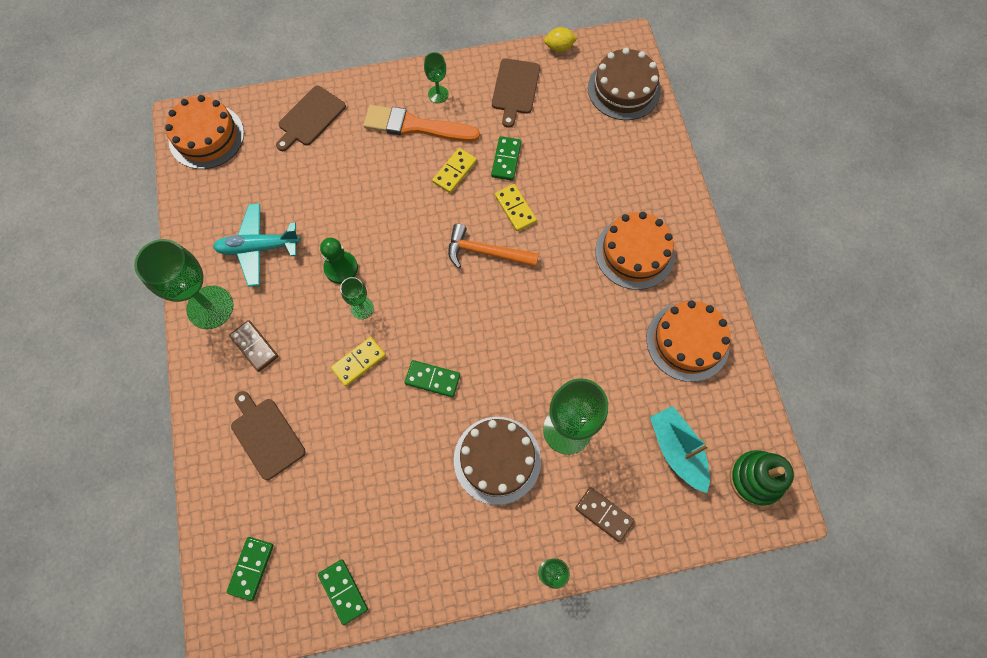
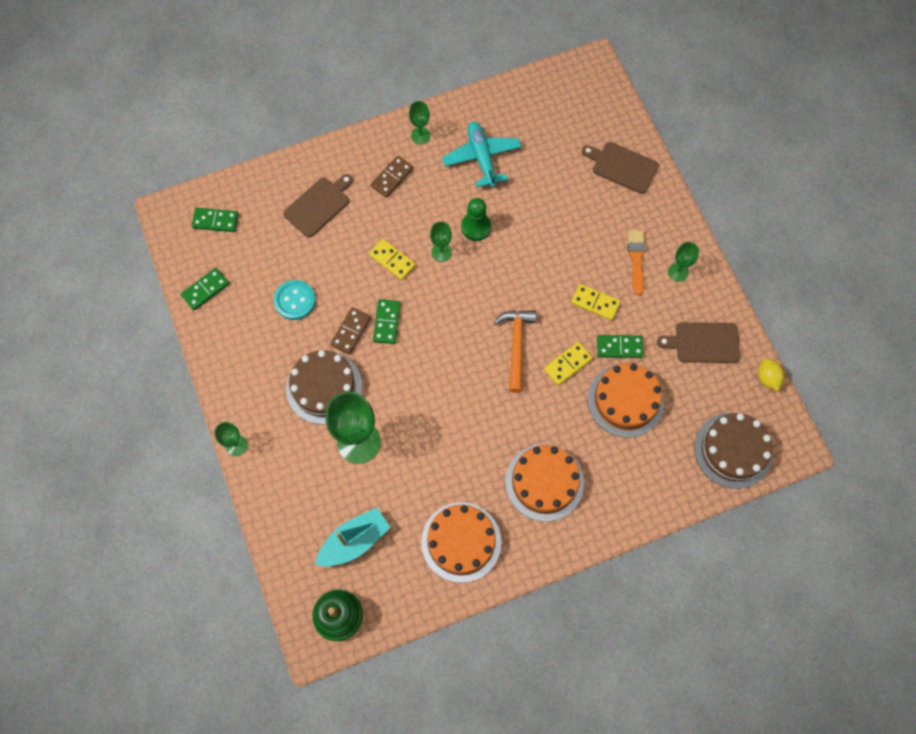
camera: 80 degrees right, 0 degrees up
green goblet [134,239,233,329] -> green goblet [409,101,430,145], size x0.50
orange cake [165,95,244,169] -> orange cake moved to [588,363,664,438]
orange brush [364,105,480,142] -> orange brush [628,230,645,295], size x0.62
brown domino [575,487,635,542] -> brown domino moved to [330,307,371,355]
none -> turquoise button [274,280,316,320]

